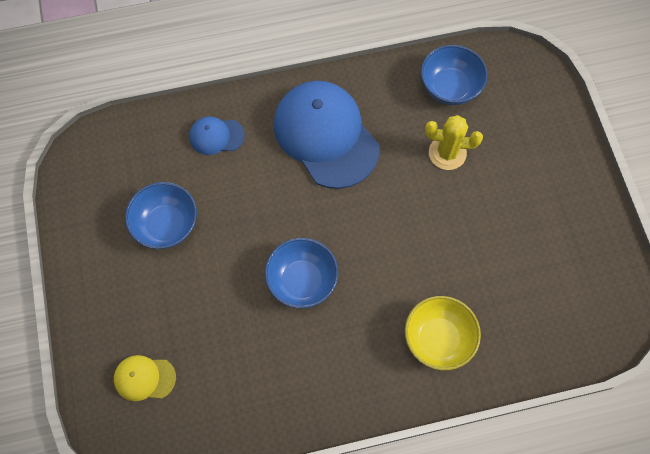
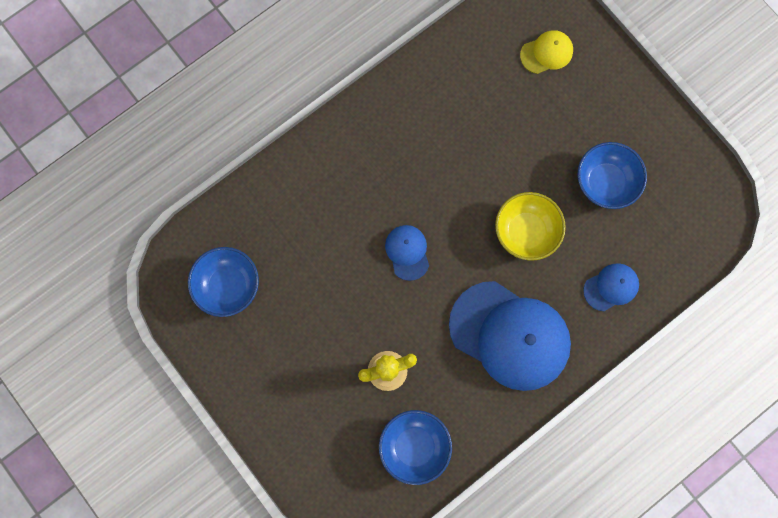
camera: 155 degrees right, 10 degrees up
blue bowl [265,238,338,308] -> blue bowl moved to [188,247,259,317]
yellow bowl [405,296,481,370] -> yellow bowl moved to [495,192,566,261]
none -> blue cap [385,225,429,281]

